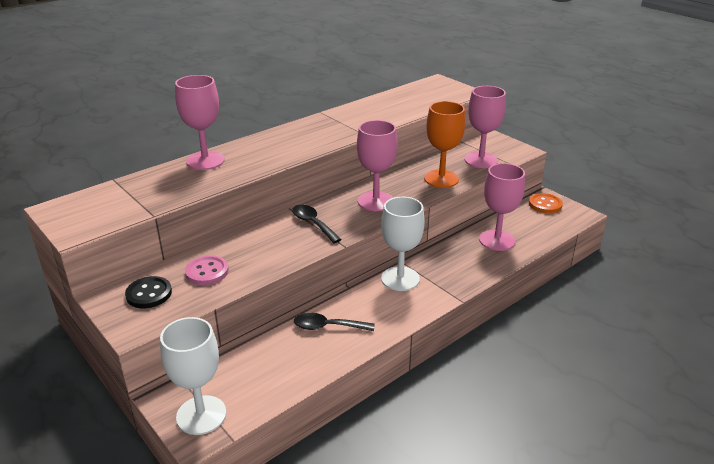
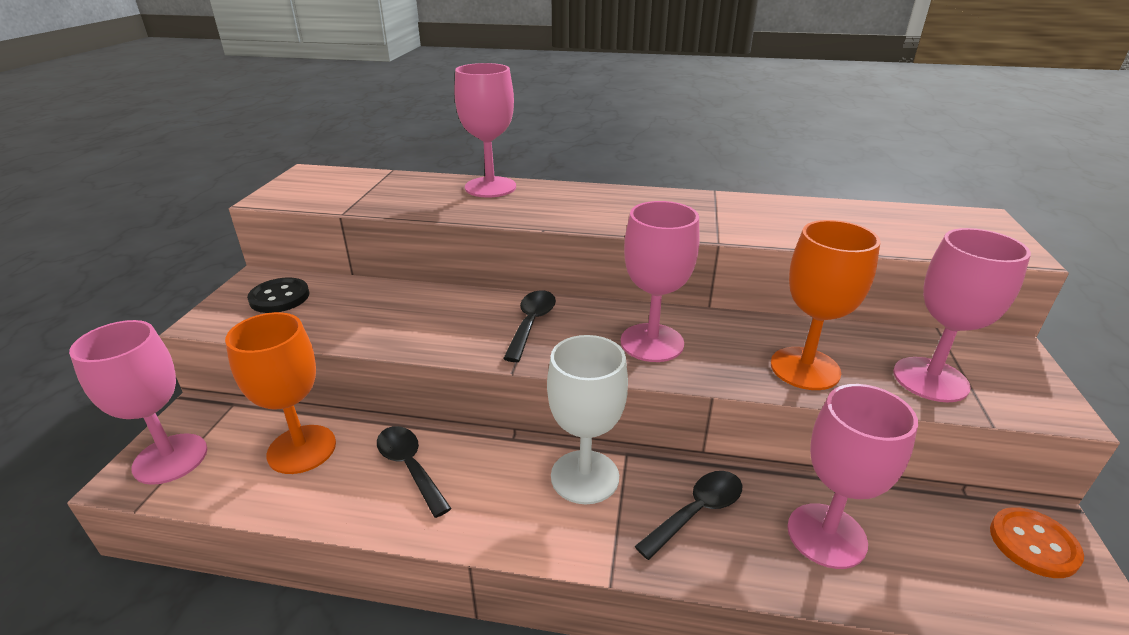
camera: 50 degrees right, 0 degrees up
white goblet [160,317,226,435] -> pink goblet [69,320,207,485]
pink button [185,255,229,285] -> none
none -> orange goblet [225,312,336,474]
none -> black spoon [634,471,742,560]

